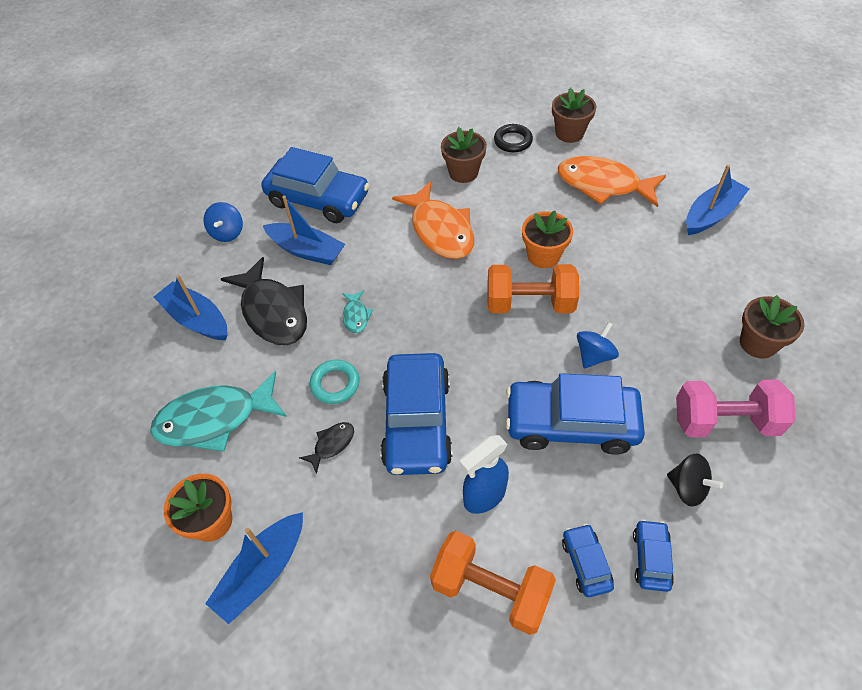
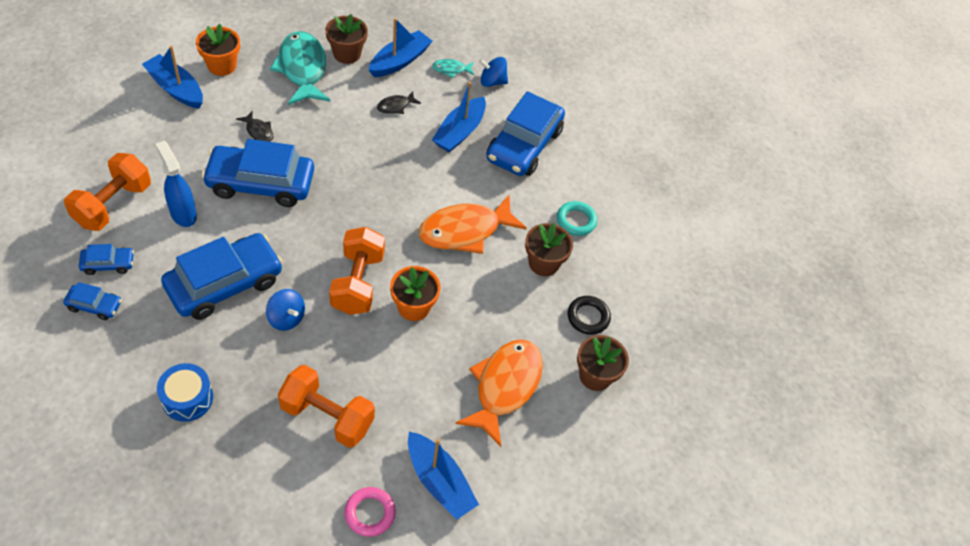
camera: 85 degrees right, 0 degrees up
black fish [221,257,307,345] -> black fish [377,91,421,114], size x0.45
turquoise ring [310,359,360,404] -> turquoise ring moved to [557,201,597,236]
turquoise fish [342,290,373,333] -> turquoise fish moved to [432,59,474,78]
blue car [505,373,645,455] -> blue car turned 45 degrees clockwise [161,233,283,320]
black spinning top [667,453,723,507] -> none
pink dumbbell [676,380,796,437] -> blue drum [157,363,213,422]
brown flower pot [740,295,804,359] -> brown flower pot moved to [325,14,368,64]
none -> orange dumbbell [278,365,375,448]
none -> pink ring [344,487,396,537]

